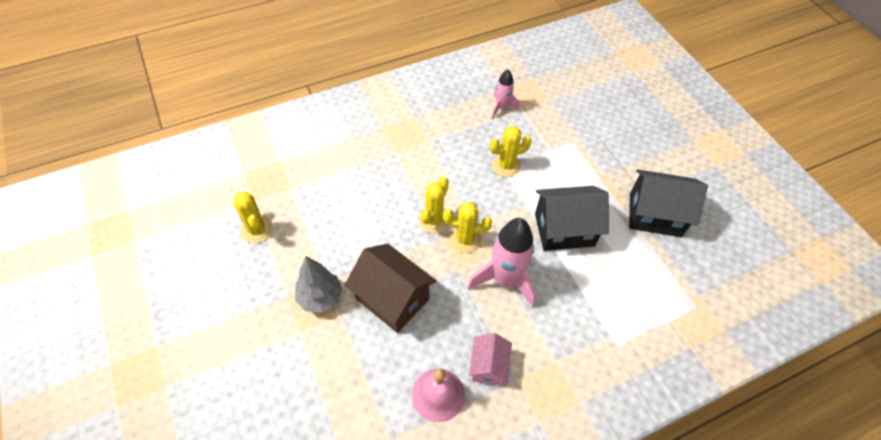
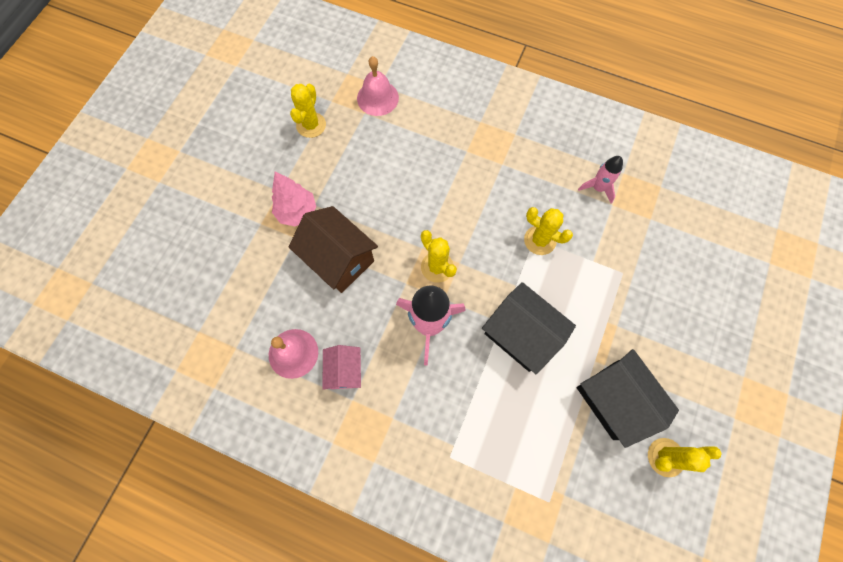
camera: 50 degrees right, 15 degrees up
grey tree [295,256,342,313] -> pink tree [272,171,316,226]
brown house [345,243,436,333] -> brown house turned 45 degrees counterclockwise [289,206,378,293]
yellow cactus [419,177,449,234] -> yellow cactus moved to [648,438,722,477]
pink house [469,333,512,386] -> pink house turned 60 degrees counterclockwise [322,345,361,390]
none -> pink bell [357,56,399,116]

